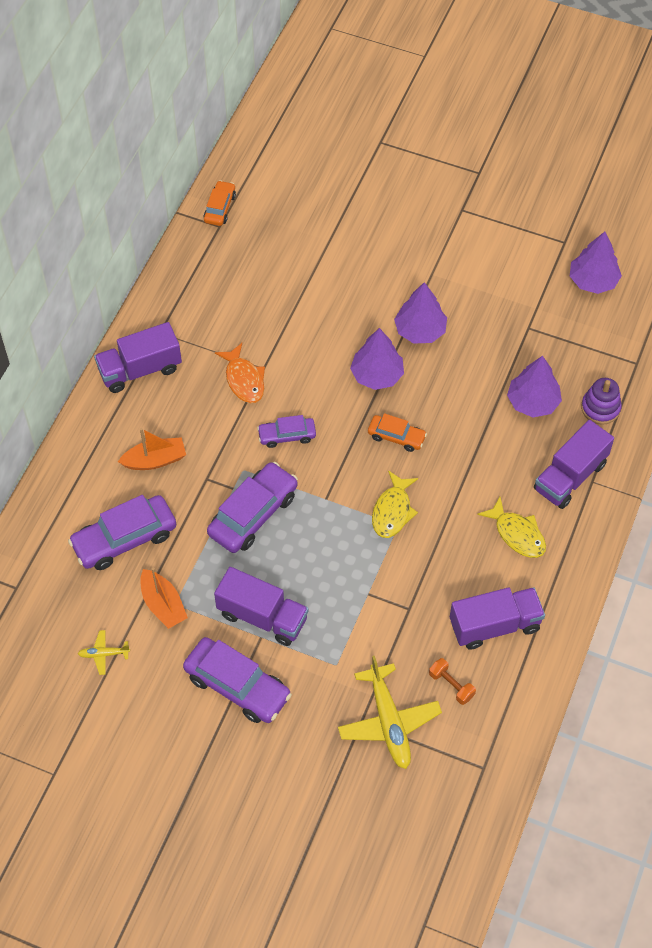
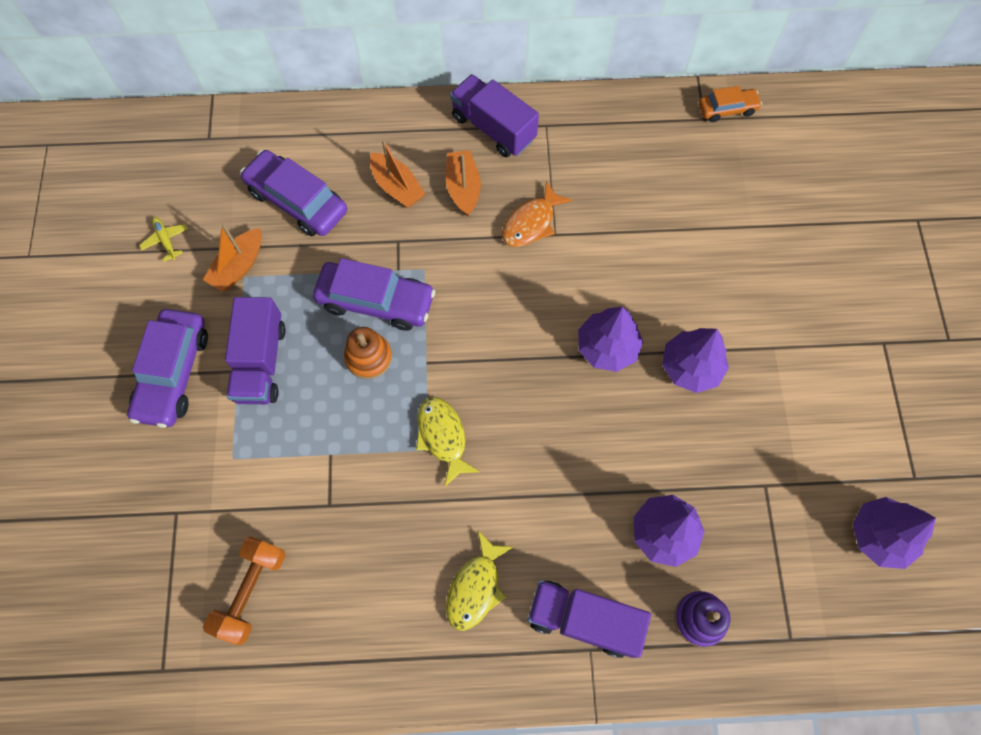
camera: 65 degrees right, 10 degrees up
purple car [257,415,316,448] -> none
yellow plane [338,656,442,769] -> none
orange car [368,413,427,452] -> none
yellow fish [372,471,418,538] -> yellow fish turned 75 degrees clockwise [416,397,480,487]
orange dumbbell [429,658,476,705] -> orange dumbbell [203,536,286,645], size x1.66
purple truck [450,587,545,650] -> none
none -> orange stacking toy [344,327,392,379]
none -> orange boat [446,150,481,216]

